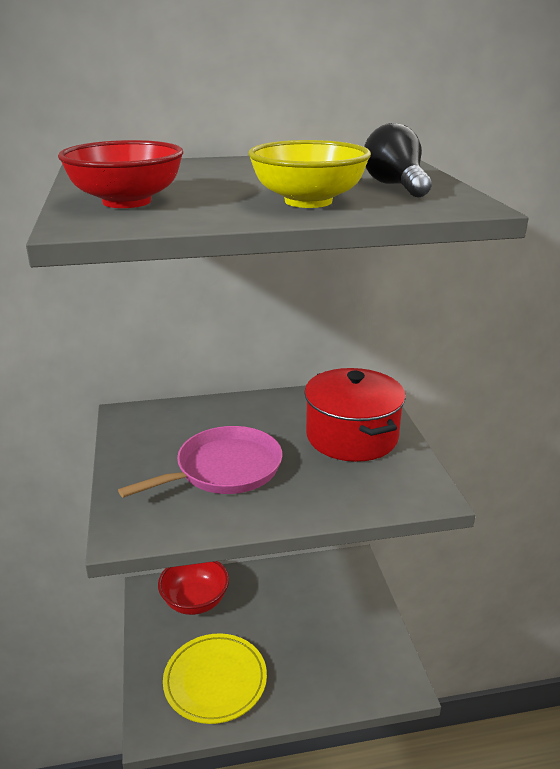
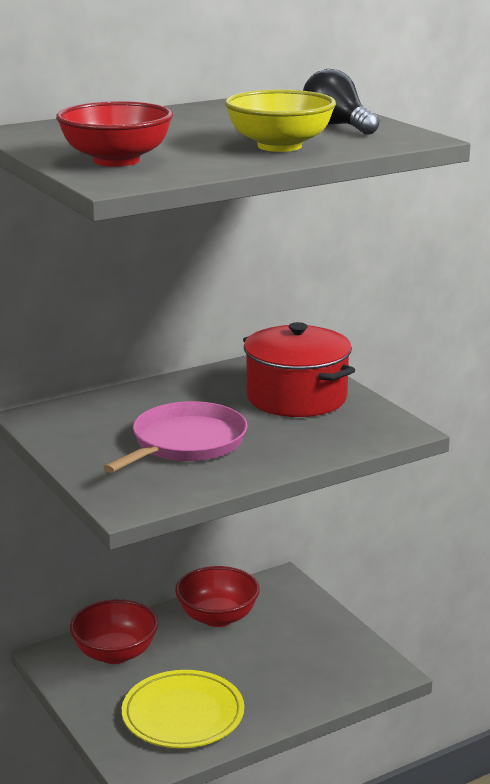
camera: 20 degrees left, 5 degrees down
none -> red bowl [175,566,260,627]

